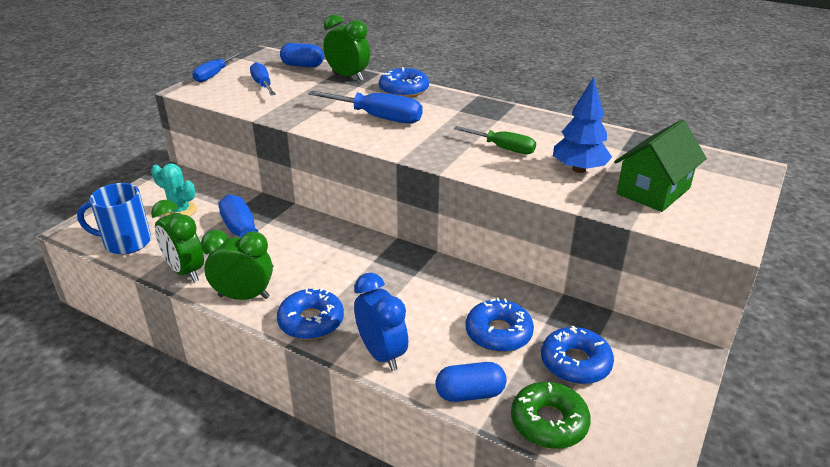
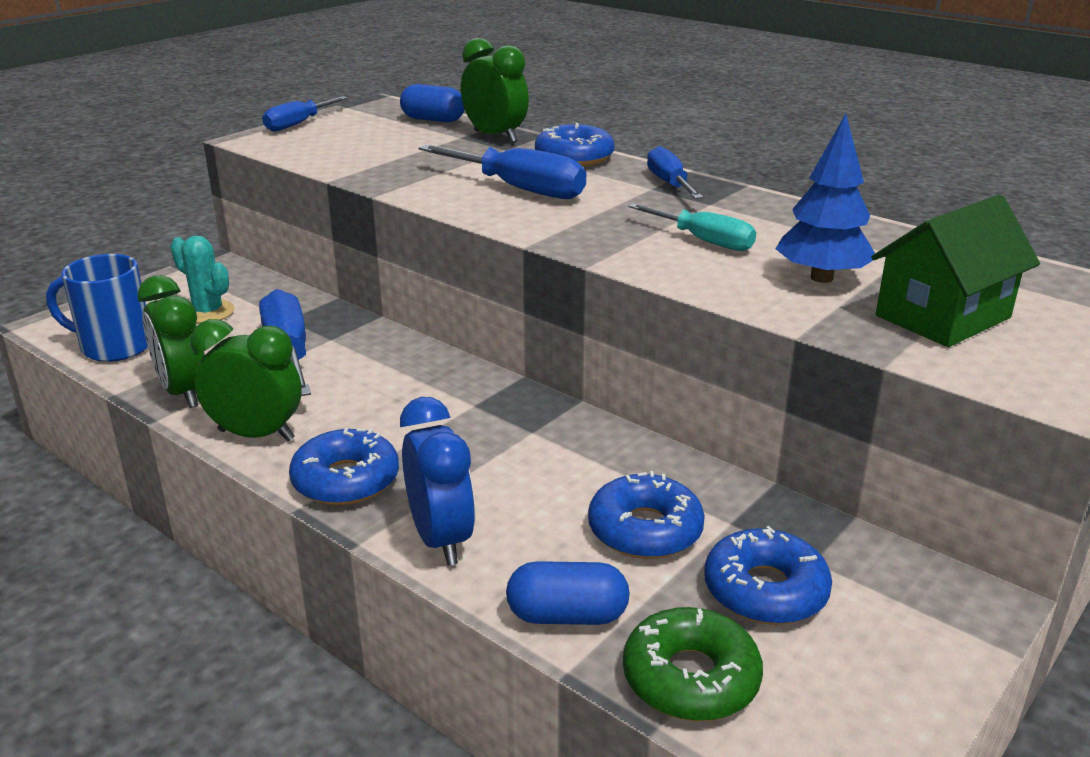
camera: 10 degrees right, 5 degrees down
blue screwdriver [250,62,276,95] -> blue screwdriver moved to [647,146,703,199]
green screwdriver [454,126,536,154] -> turquoise screwdriver [628,203,756,251]

